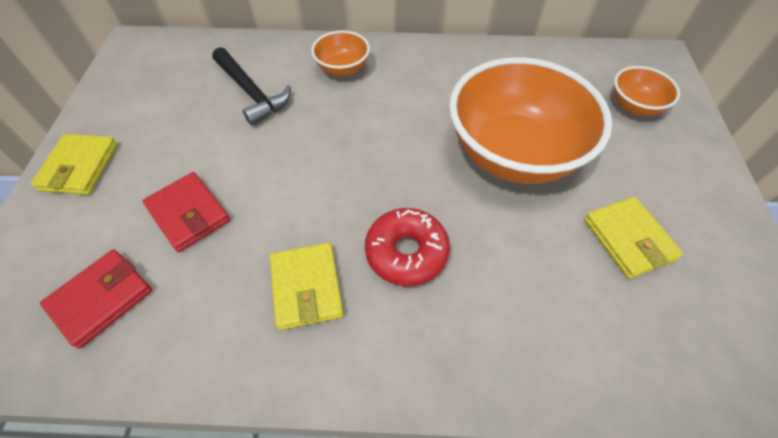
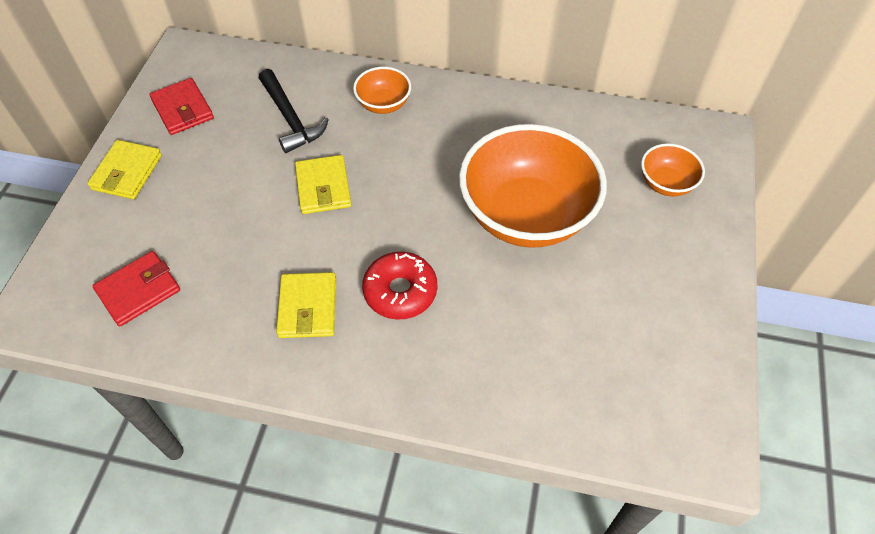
camera: 10 degrees right, 0 degrees up
red wallet [143,172,230,252] -> red wallet moved to [149,78,214,135]
yellow wallet [584,197,683,279] -> yellow wallet moved to [295,155,352,214]

